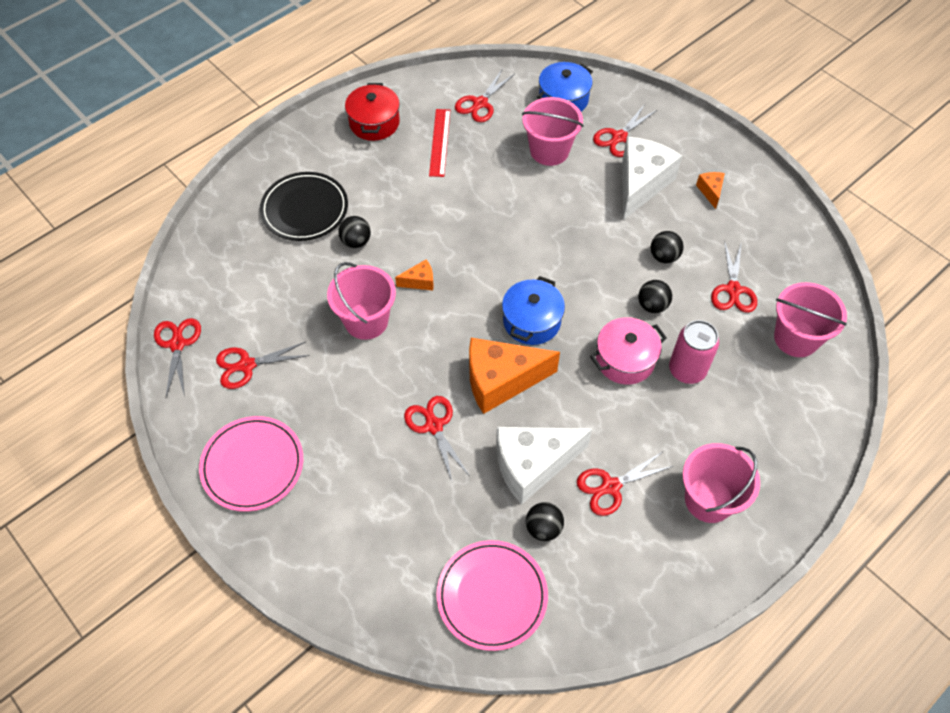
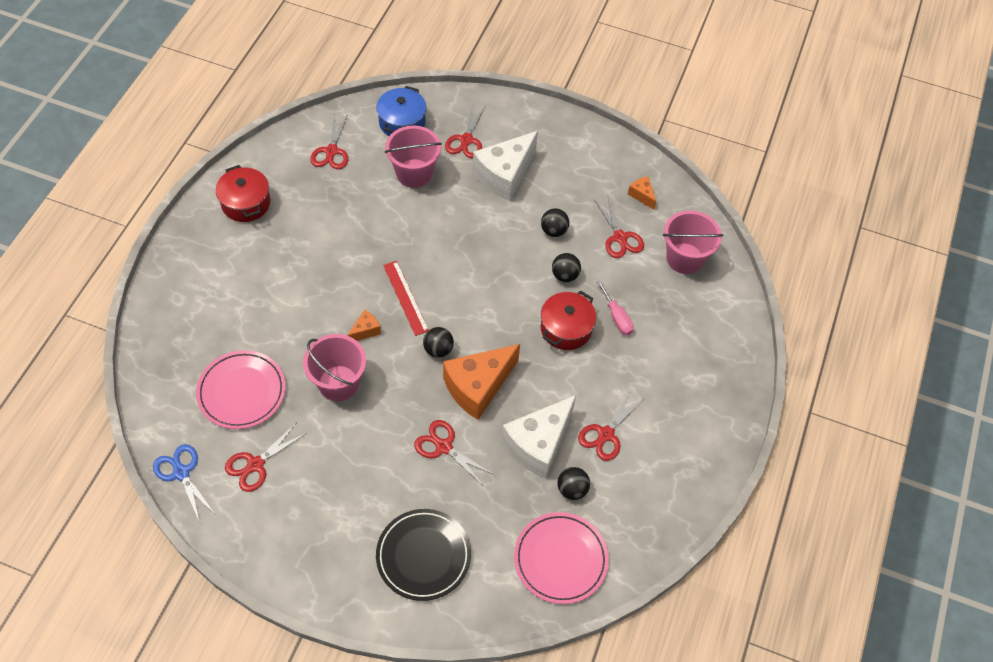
camera: 30 degrees left, 0 degrees up
red scissors [154,318,201,397] -> blue scissors [153,444,216,522]
pink plate [199,416,303,512] -> pink plate moved to [196,350,286,429]
black plate [260,172,348,241] -> black plate moved to [376,509,471,601]
black ball [338,216,371,248] -> black ball moved to [423,327,454,358]
red ruler [429,109,450,177] -> red ruler moved to [383,261,429,336]
blue pot [502,276,565,345] -> none
pink pot [590,317,667,385] -> red pot [541,290,596,350]
white cheese [622,137,682,220] -> white cheese turned 135 degrees counterclockwise [473,131,538,201]
pink can [669,320,719,384] -> pink screwdriver [597,280,634,335]
pink bucket [682,443,760,523] -> none
orange cheese [696,172,725,209] -> orange cheese moved to [628,176,656,210]

